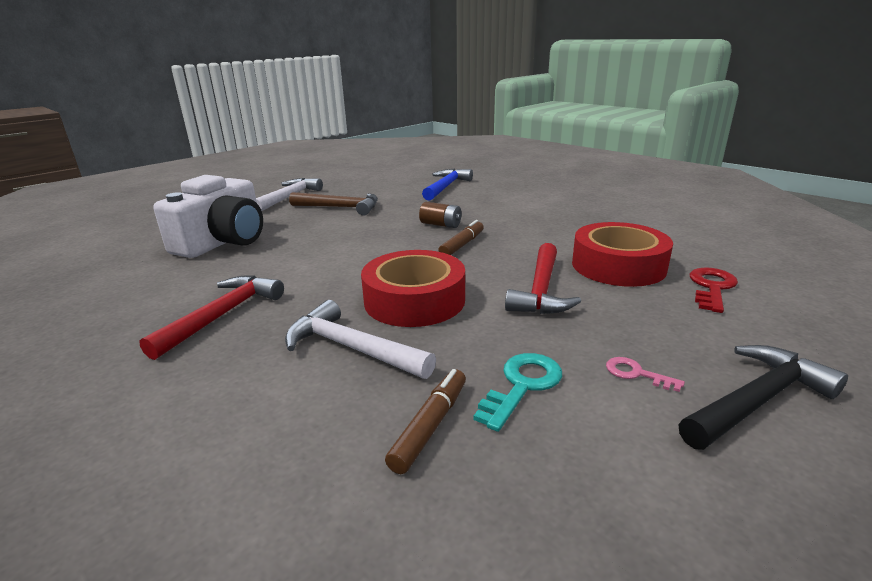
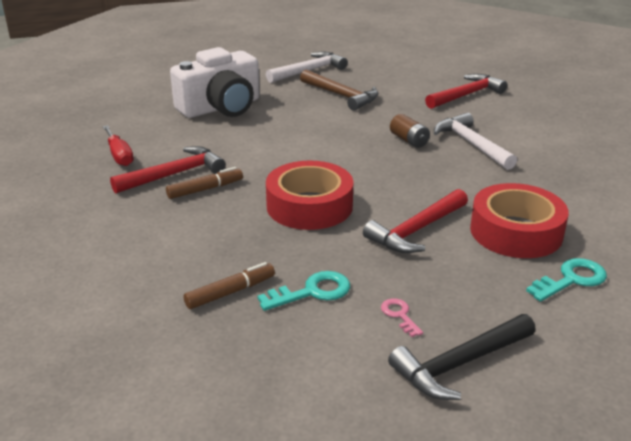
camera: 30 degrees right, 5 degrees up
white hammer [285,300,436,379] -> white hammer moved to [434,113,517,170]
blue hammer [422,169,473,201] -> red hammer [425,74,507,109]
brown marker [438,220,484,255] -> brown marker moved to [166,167,243,199]
black hammer [678,345,848,450] -> black hammer turned 150 degrees clockwise [388,314,536,400]
red key [690,267,738,313] -> turquoise key [526,258,607,302]
none -> red screwdriver [103,125,134,166]

